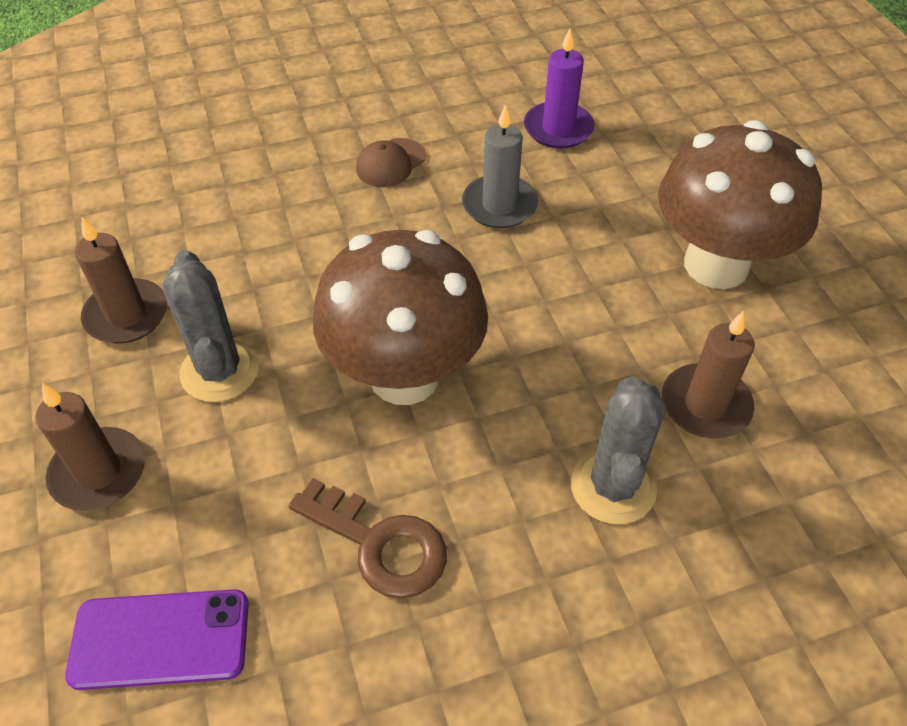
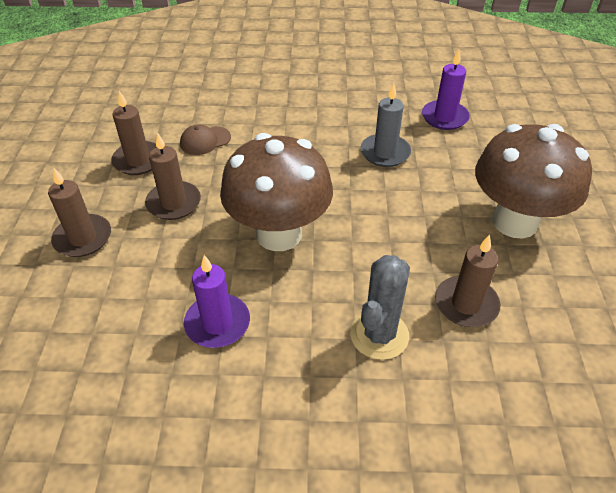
camera: 20 degrees right, 5 degrees down
purple phone [65,589,249,690] -> none
grey cactus [162,250,259,402] -> brown candle [145,132,201,220]
brown key [289,478,447,599] -> purple candle [184,255,250,348]
brown cap [356,138,426,187] -> brown cap moved to [180,125,231,155]

